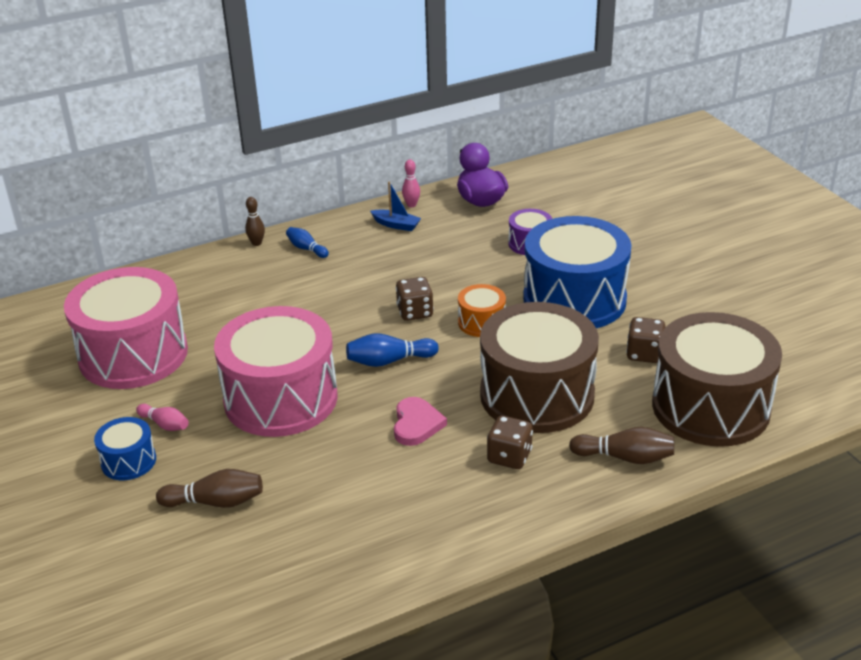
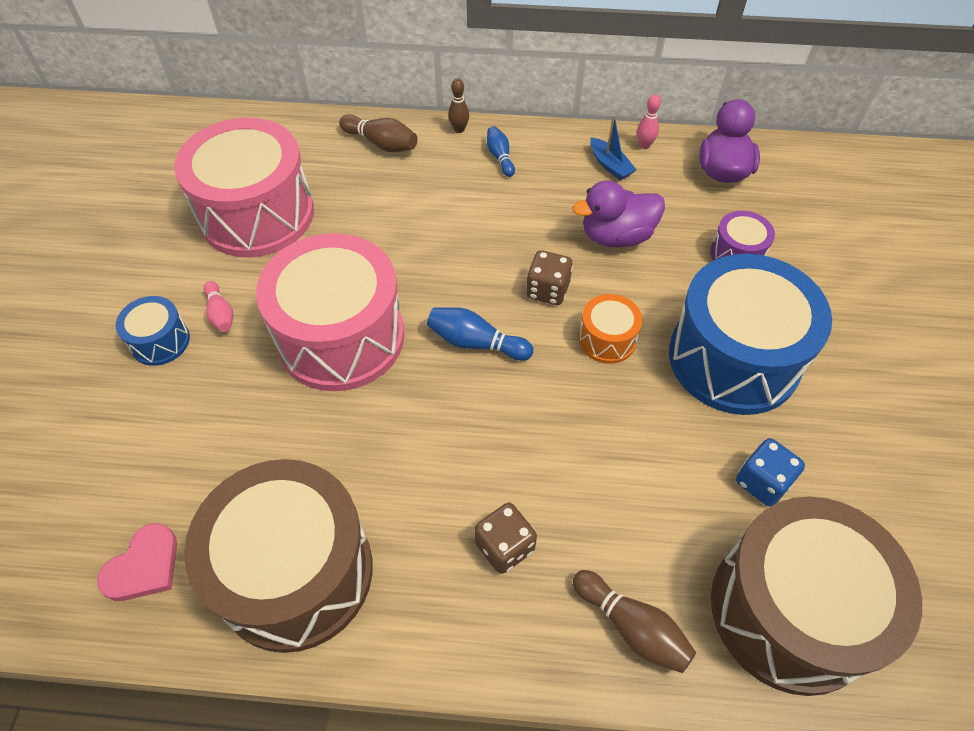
camera: 30 degrees right, 20 degrees up
brown bowling pin [156,469,263,508] -> brown bowling pin moved to [339,114,418,152]
pink heart [394,397,447,446] -> pink heart moved to [97,523,177,601]
brown drum [480,302,599,433] -> brown drum moved to [184,459,373,653]
brown dice [626,317,665,363] -> blue dice [736,438,805,507]
none -> purple duck [572,180,665,248]

